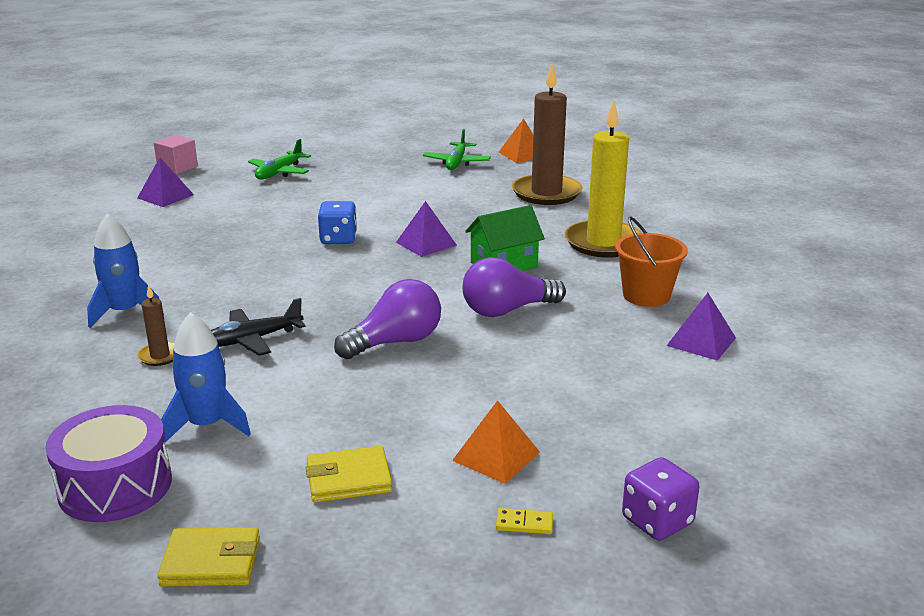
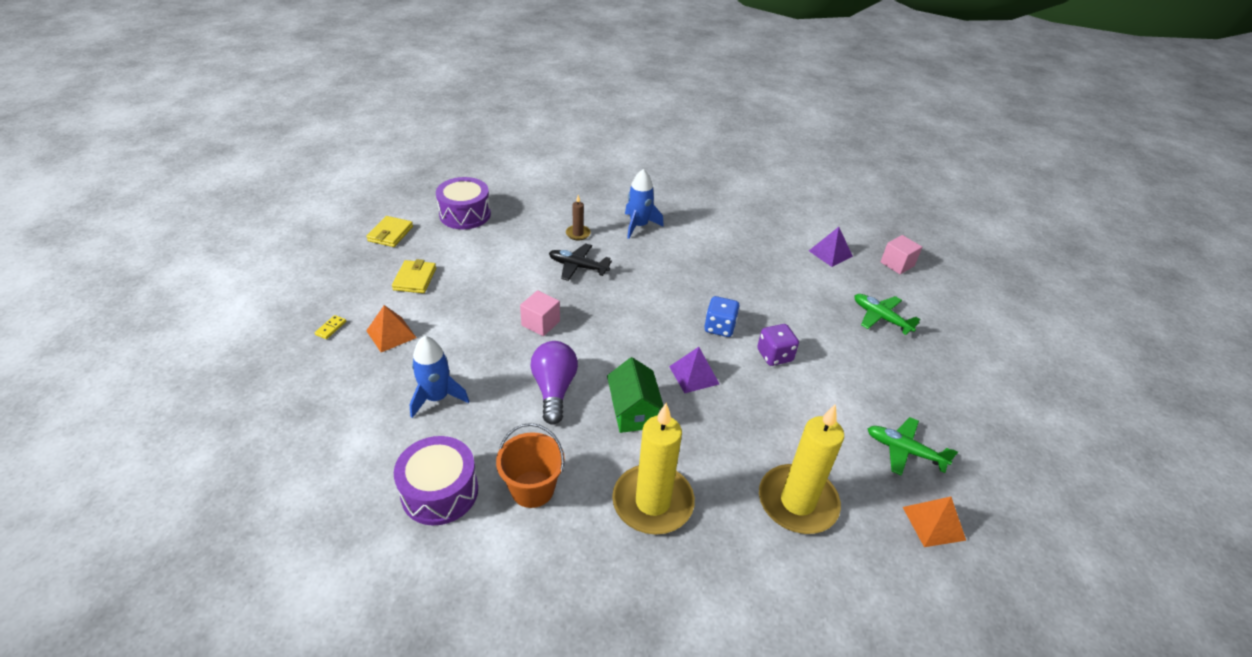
camera: 105 degrees right, 15 degrees up
blue rocket [161,312,251,443] -> blue rocket moved to [409,336,469,418]
black plane [211,298,306,356] -> black plane turned 60 degrees counterclockwise [549,243,612,281]
purple light bulb [334,279,441,359] -> pink cube [520,290,560,336]
brown candle [512,64,582,205] -> yellow candle [759,404,844,534]
purple dice [622,457,700,541] -> purple dice moved to [757,324,799,366]
purple pyramid [667,293,736,361] -> purple drum [394,436,478,526]

